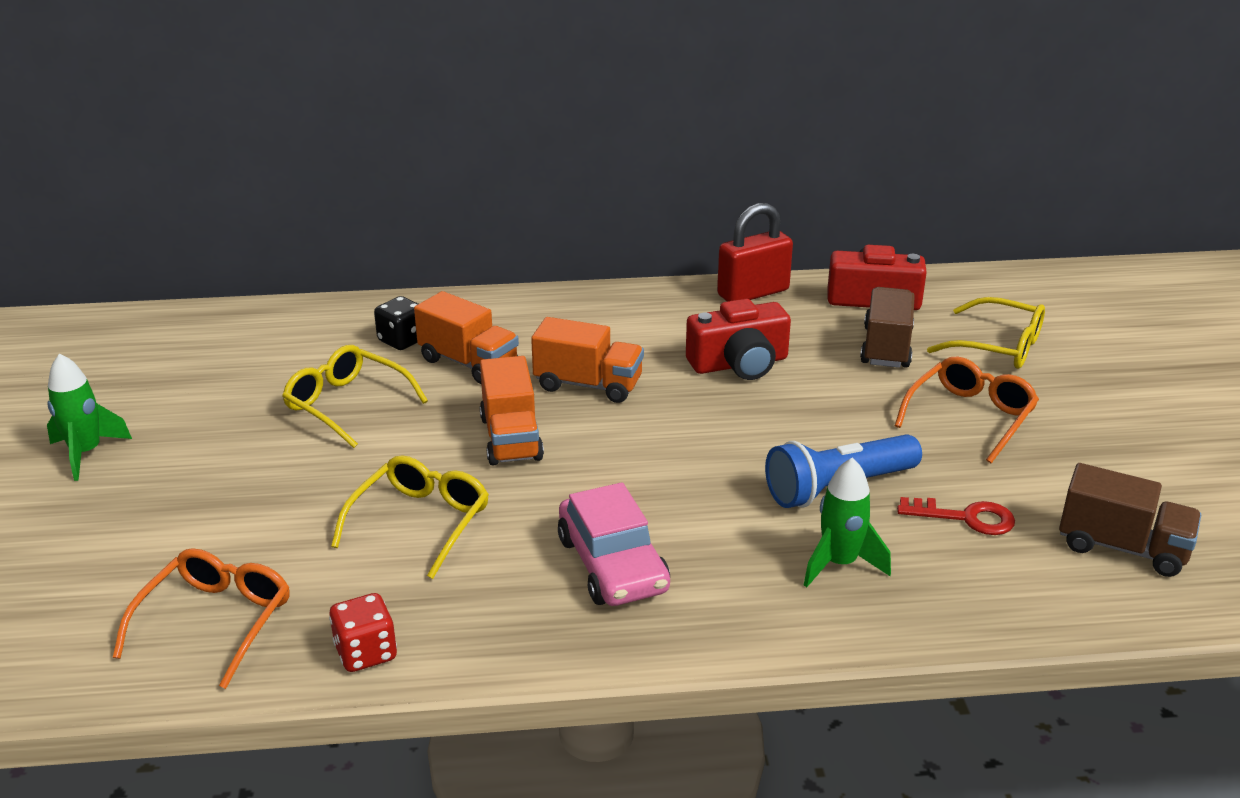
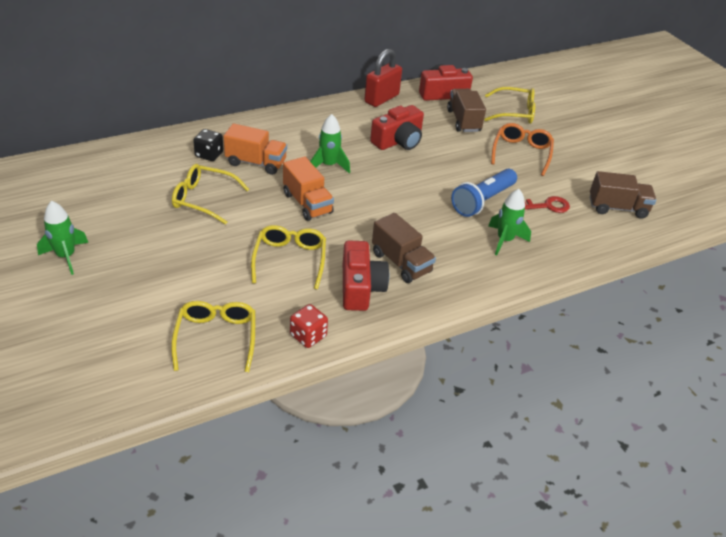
camera: 25 degrees left, 10 degrees up
orange glasses [113,548,290,689] -> yellow glasses [171,301,255,372]
orange truck [531,317,644,403] -> green rocket [310,114,350,173]
pink car [558,482,670,606] -> brown truck [372,213,436,283]
none -> red camera [343,241,389,311]

